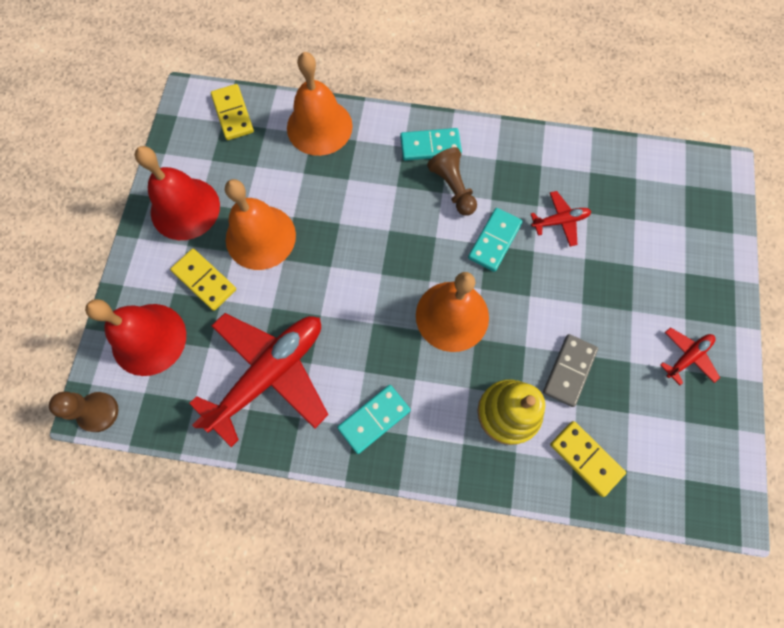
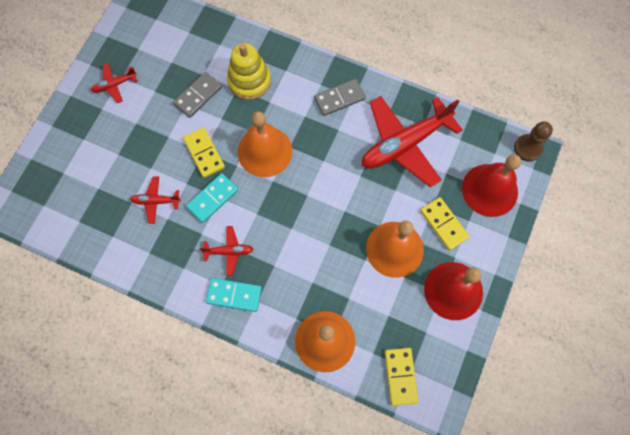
camera: 165 degrees left, 0 degrees up
turquoise domino [337,385,411,454] -> grey domino [314,79,366,116]
brown pawn [427,147,477,216] -> red plane [200,226,254,276]
yellow domino [550,421,626,497] -> yellow domino moved to [183,127,225,178]

